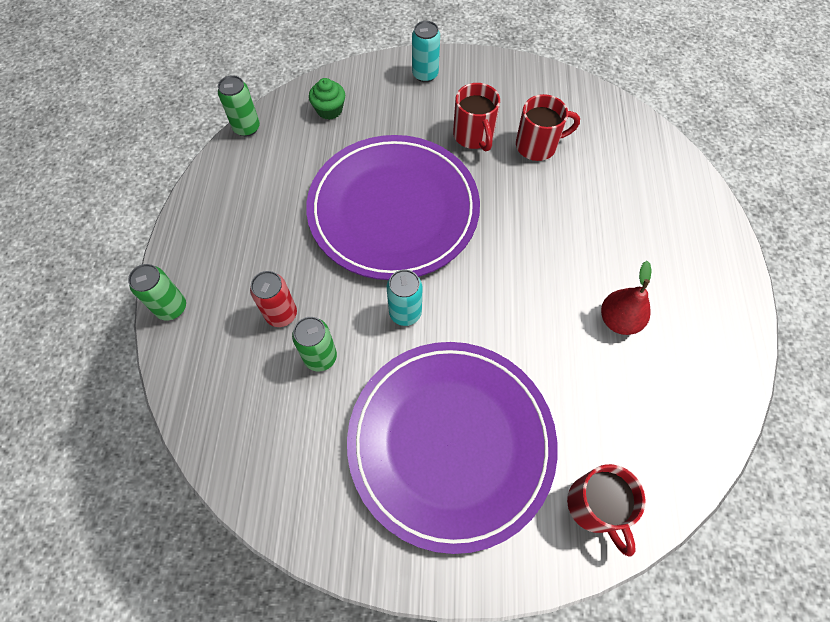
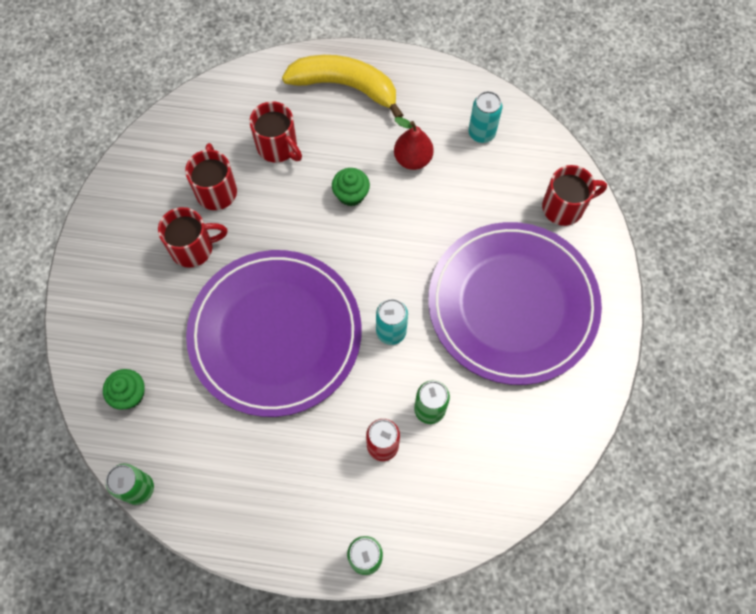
camera: 85 degrees left, 5 degrees up
turquoise can [412,21,440,82] -> turquoise can moved to [468,91,502,143]
none -> red mug [249,101,302,162]
none -> yellow banana [282,55,403,118]
none -> green cupcake [332,168,370,206]

